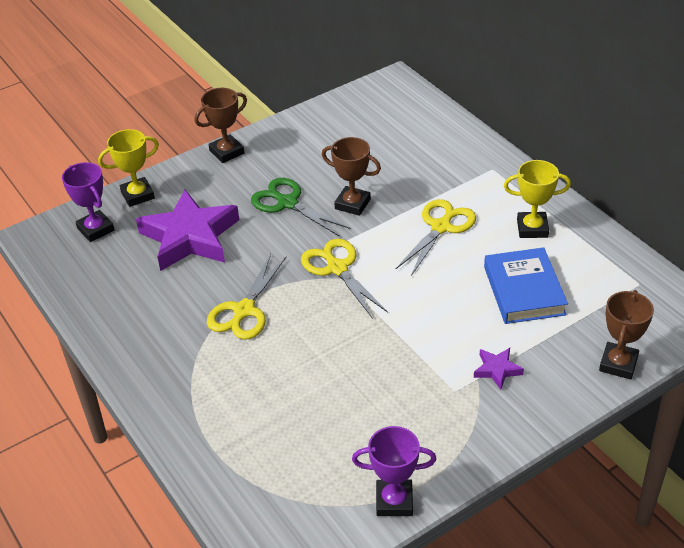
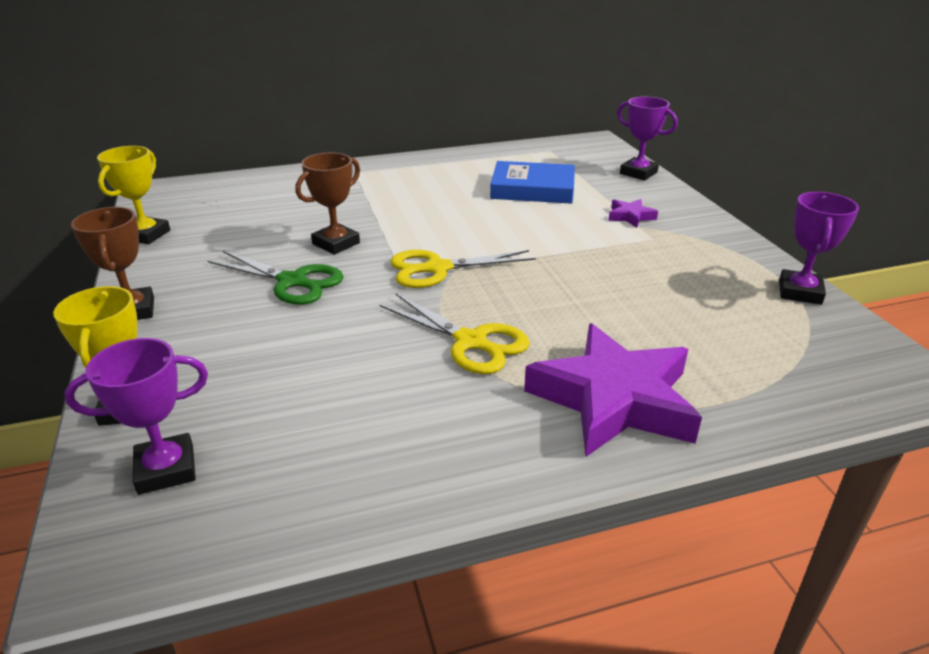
camera: 75 degrees left, 10 degrees down
purple star [136,190,239,271] -> purple star moved to [524,323,702,457]
green scissors [251,178,351,237] -> green scissors turned 120 degrees counterclockwise [208,250,344,305]
yellow scissors [396,199,476,276] -> none
yellow trophy [504,160,571,238] -> yellow trophy moved to [97,146,170,244]
brown trophy [599,290,654,379] -> purple trophy [617,97,678,180]

